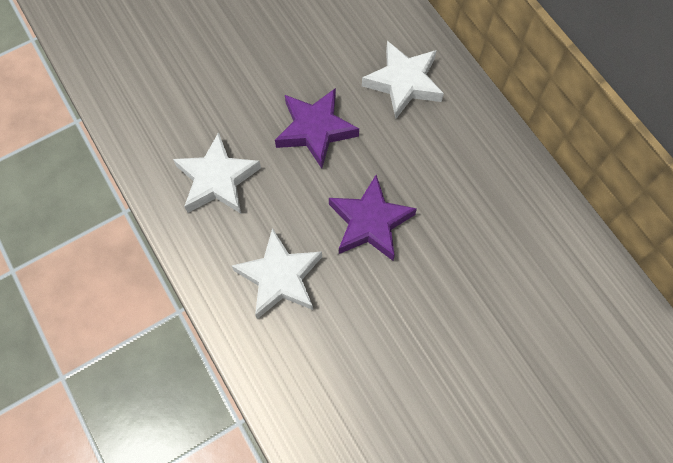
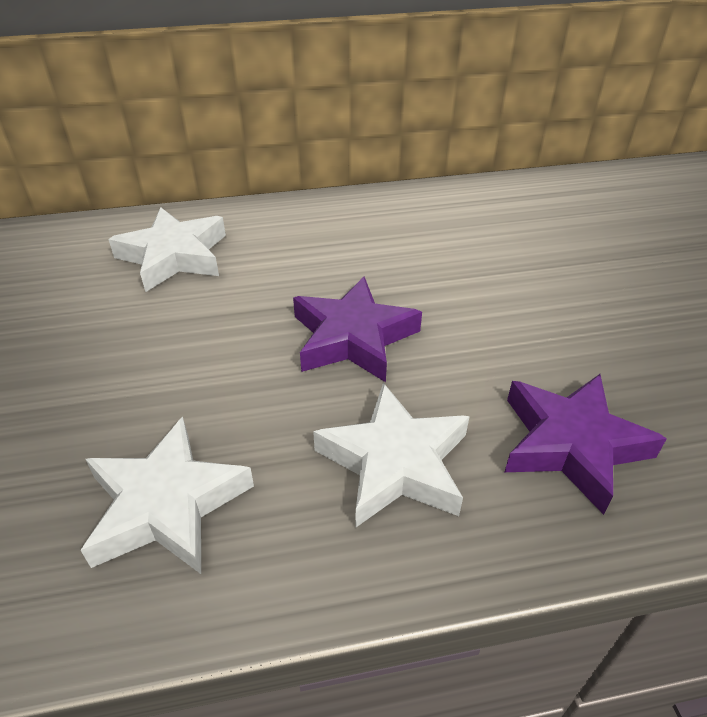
camera: 70 degrees left, 25 degrees down
purple star [275,88,359,169] -> purple star moved to [505,374,667,515]

